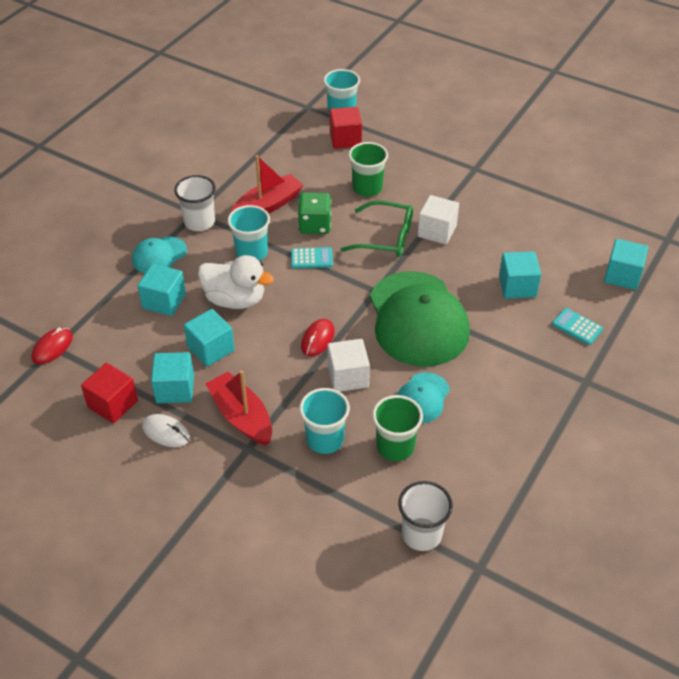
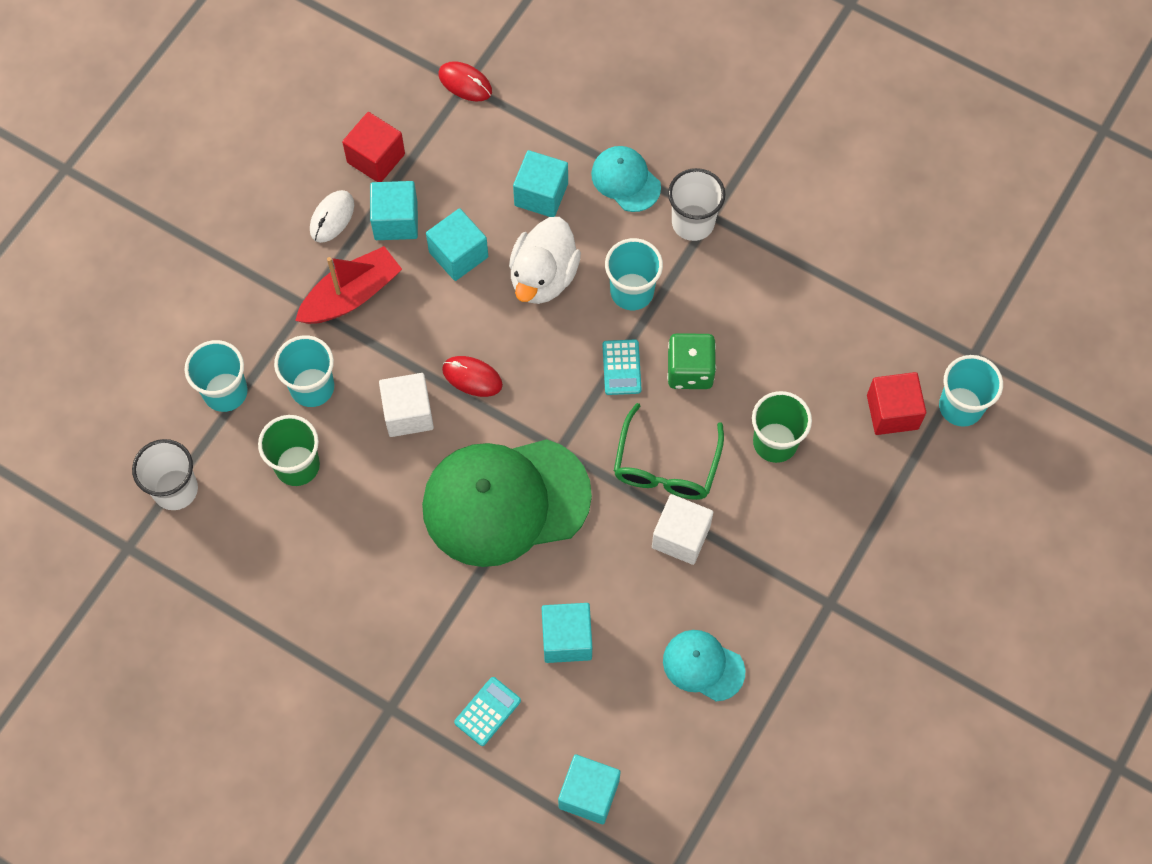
camera: 90 degrees right, 20 degrees up
red boat [231,155,304,214] -> none
turquoise cap [397,372,450,423] -> turquoise cap moved to [663,630,745,701]
none -> turquoise cup [185,340,248,412]

